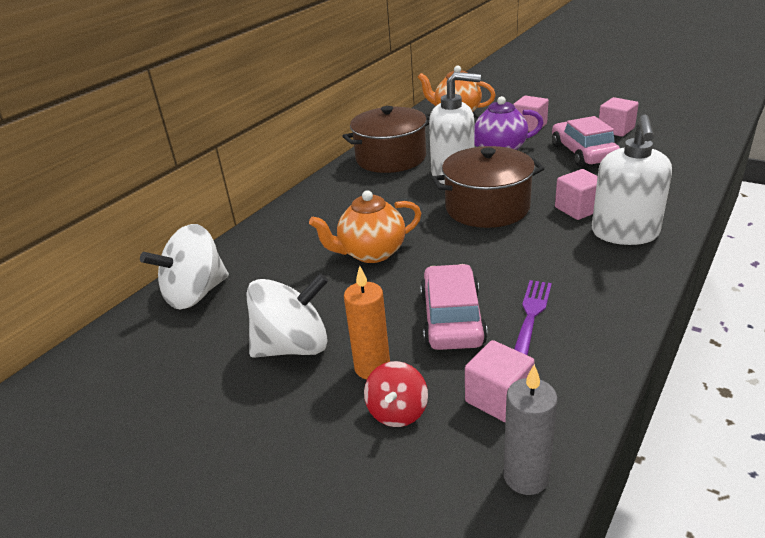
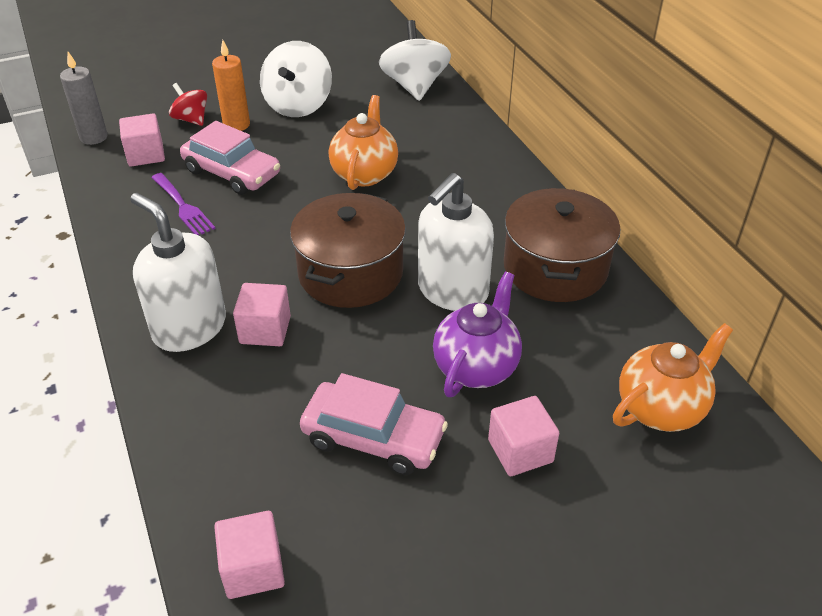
camera: 120 degrees right, 10 degrees up
pink cube [599,97,639,137] -> pink cube moved to [214,511,285,599]

